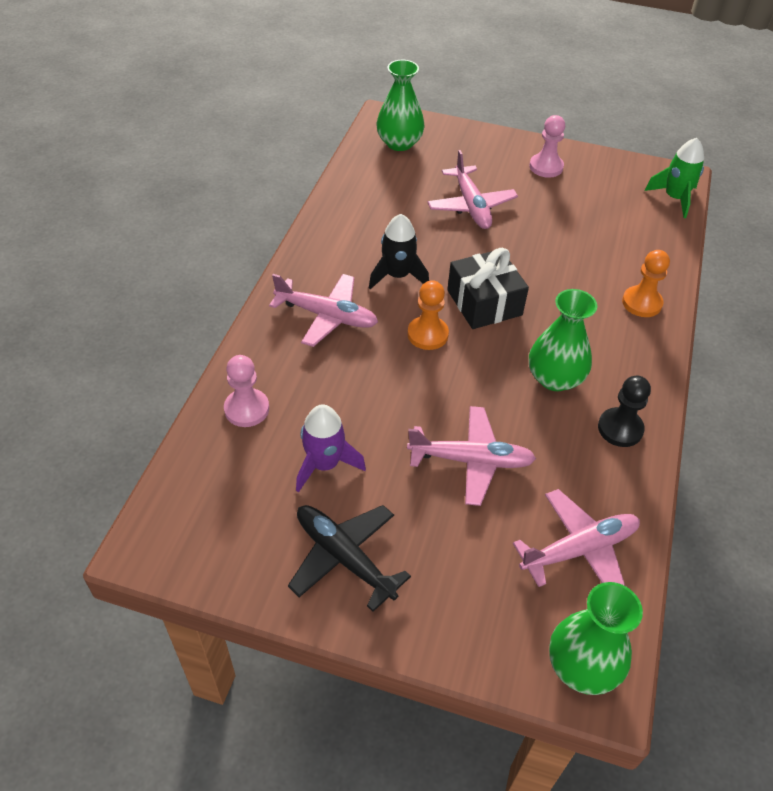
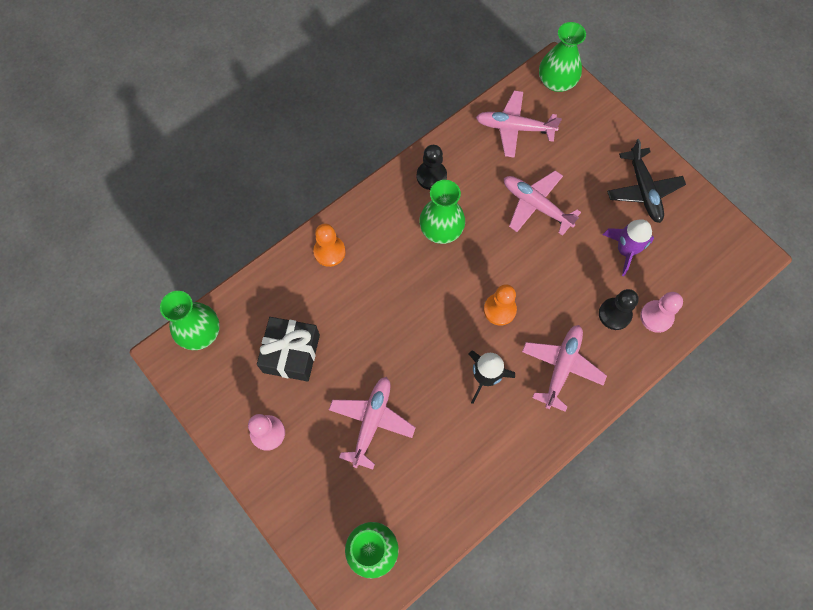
camera: 145 degrees left, 20 degrees up
pink plane [269,274,378,347] -> pink plane turned 60 degrees clockwise [522,325,607,412]
black gift [447,248,529,329] -> black gift moved to [257,317,320,382]
green rocket [644,138,704,218] -> green vase [160,291,220,350]
none -> black pawn [599,289,639,330]

